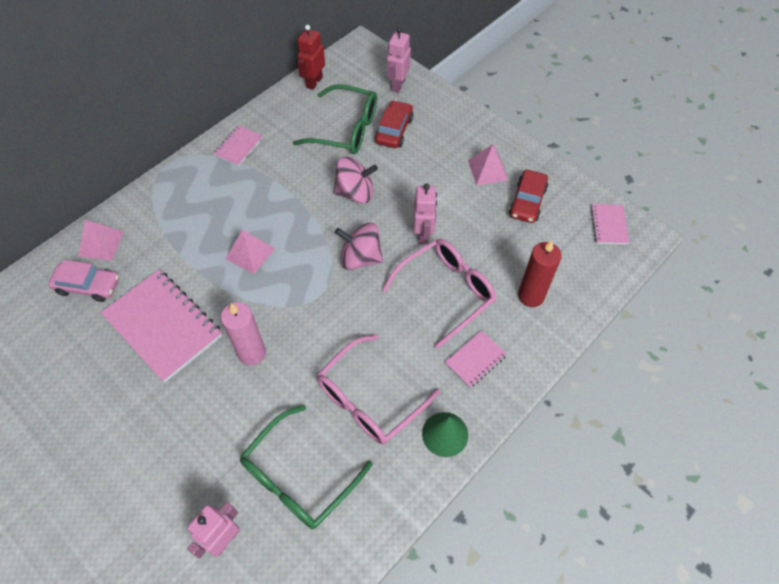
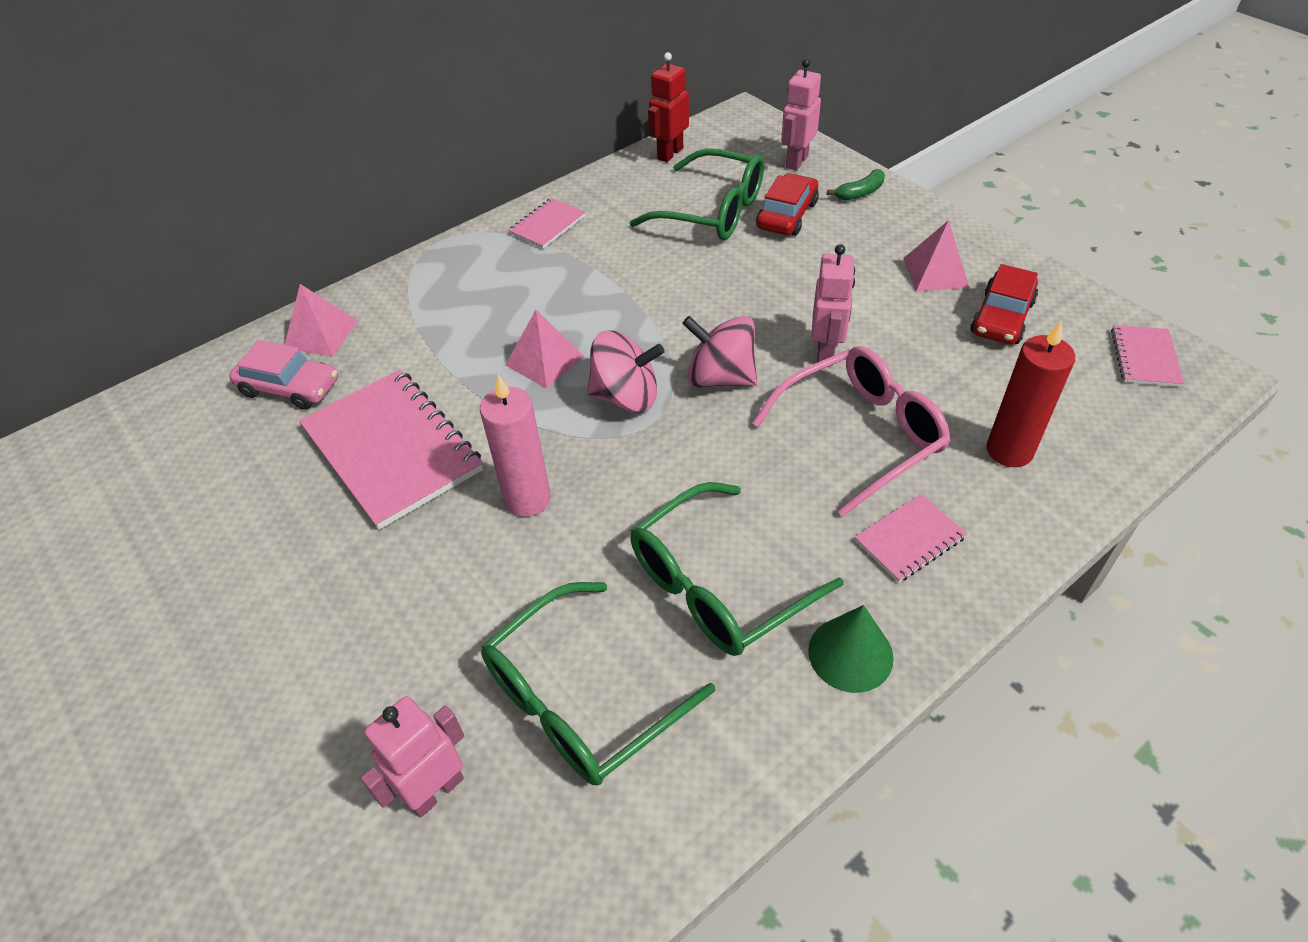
camera: 10 degrees right, 10 degrees down
pink glasses [317,335,440,445] -> green glasses [630,482,844,656]
pink spinning top [333,157,378,204] -> pink spinning top moved to [587,330,665,413]
none -> green banana [827,169,885,200]

